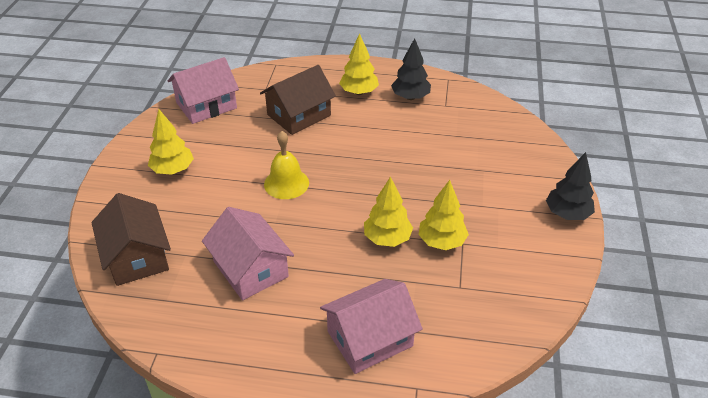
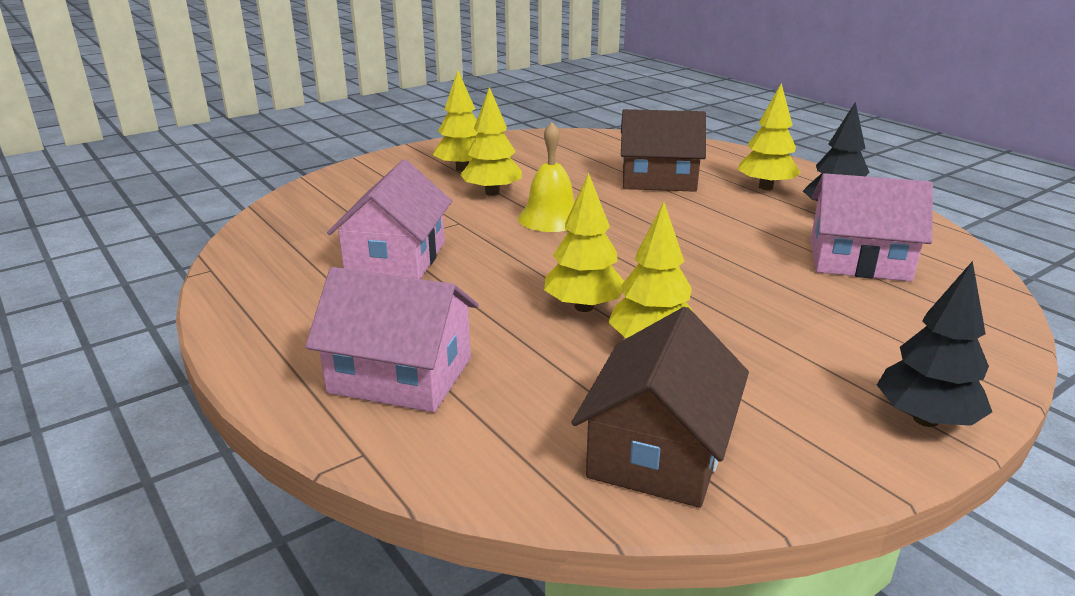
camera: 45 degrees right, 15 degrees down
brown house [91,193,171,286] -> brown house moved to [571,307,749,508]
pink house [168,57,239,124] -> pink house moved to [811,173,933,282]
none -> yellow tree [460,87,522,196]

